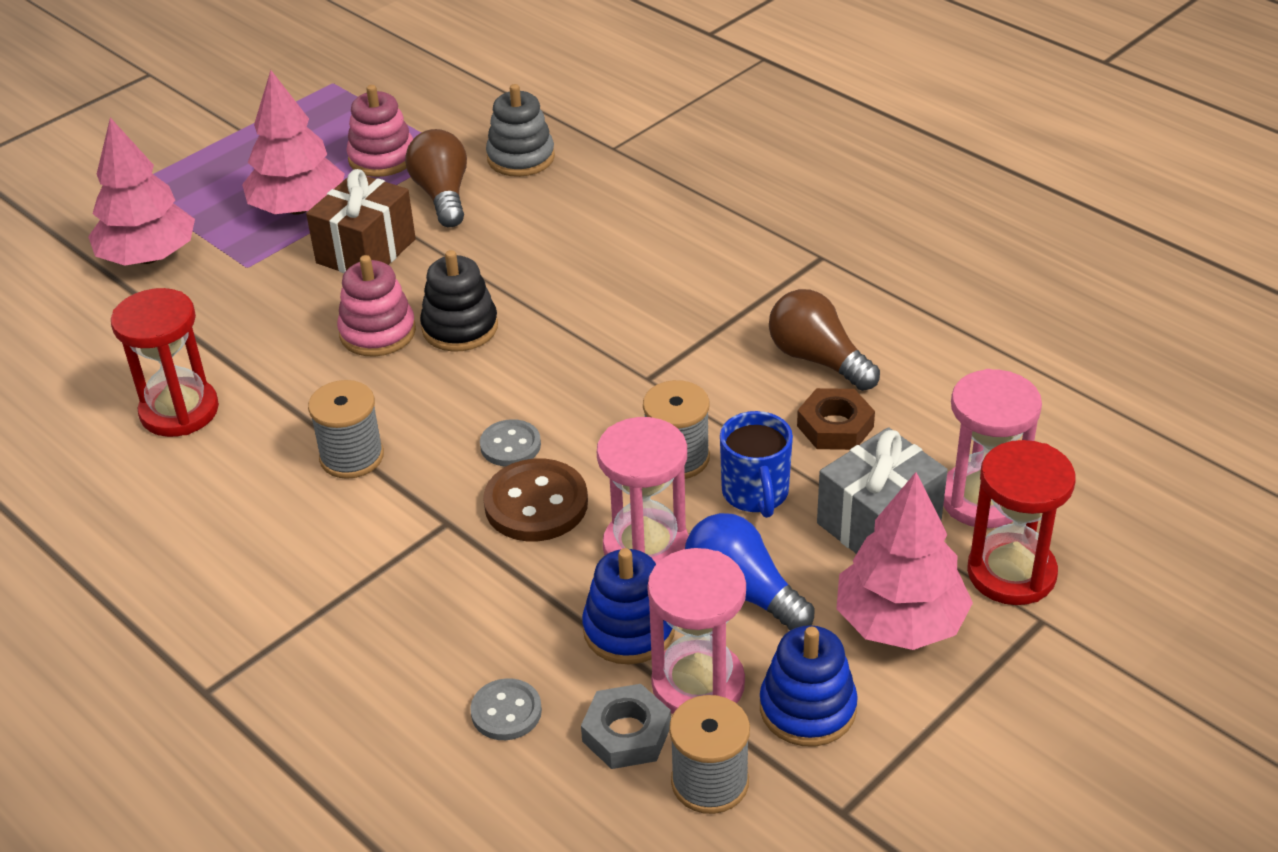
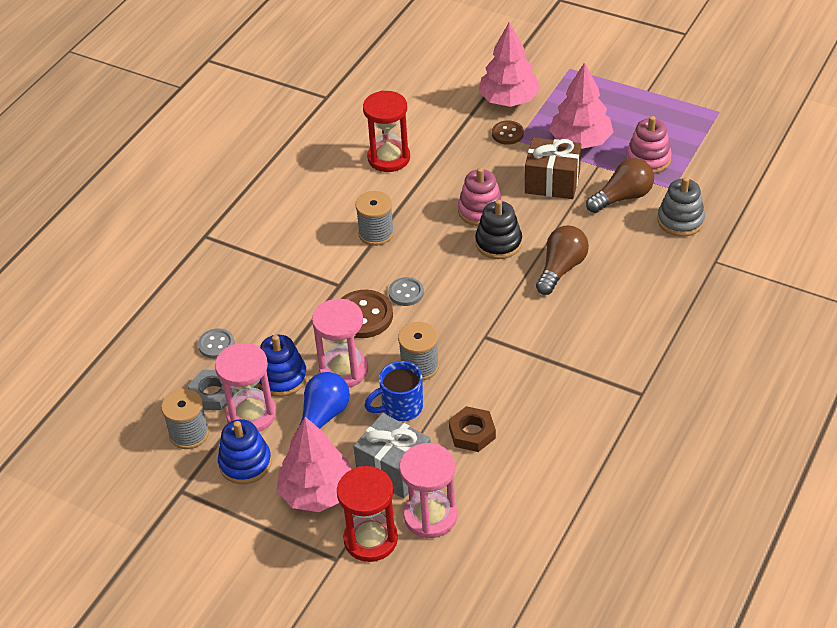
camera: 75 degrees right, 5 degrees up
brown light bulb [769,289,880,391] -> brown light bulb moved to [536,226,589,295]
none -> brown button [492,121,524,145]

